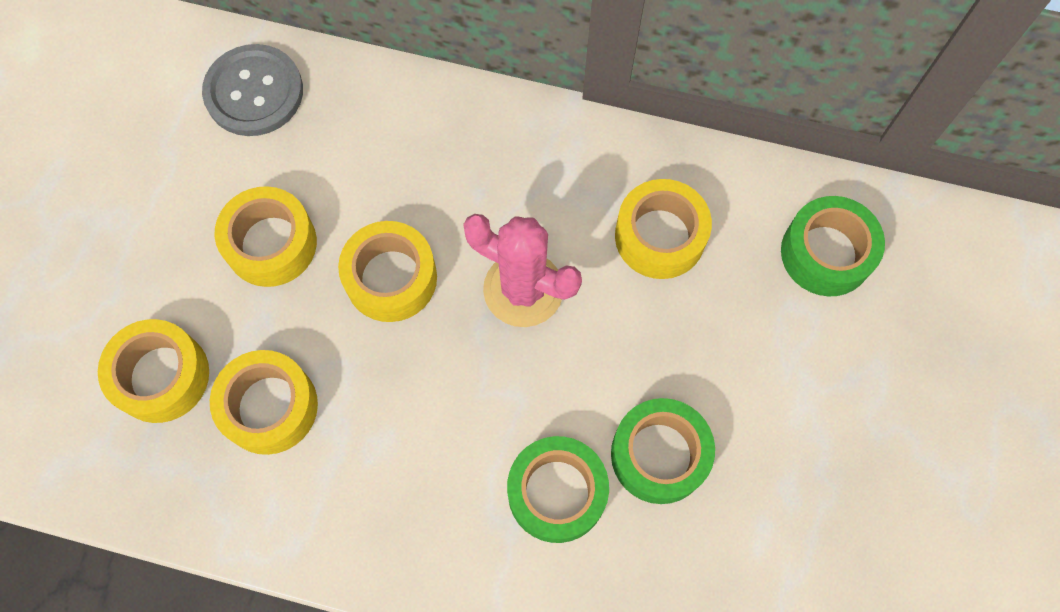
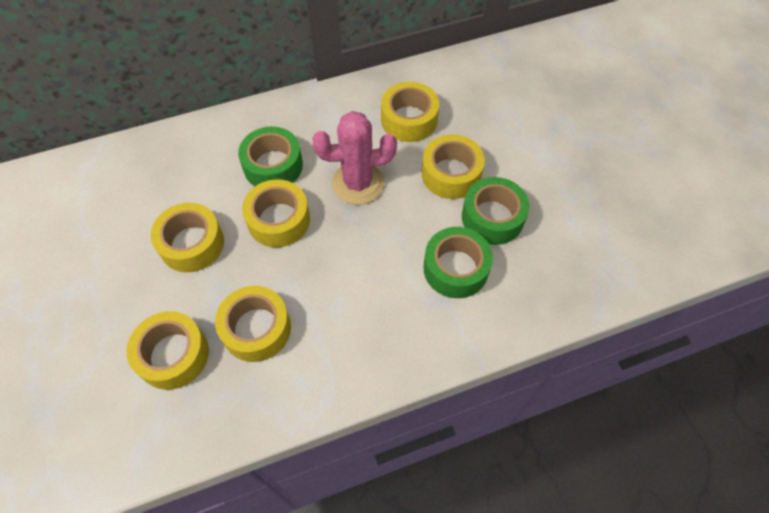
camera: 35 degrees left, 10 degrees down
grey button [202,44,303,136] -> none
green tape [781,196,885,296] -> green tape moved to [238,126,303,186]
none -> yellow tape [422,134,485,199]

